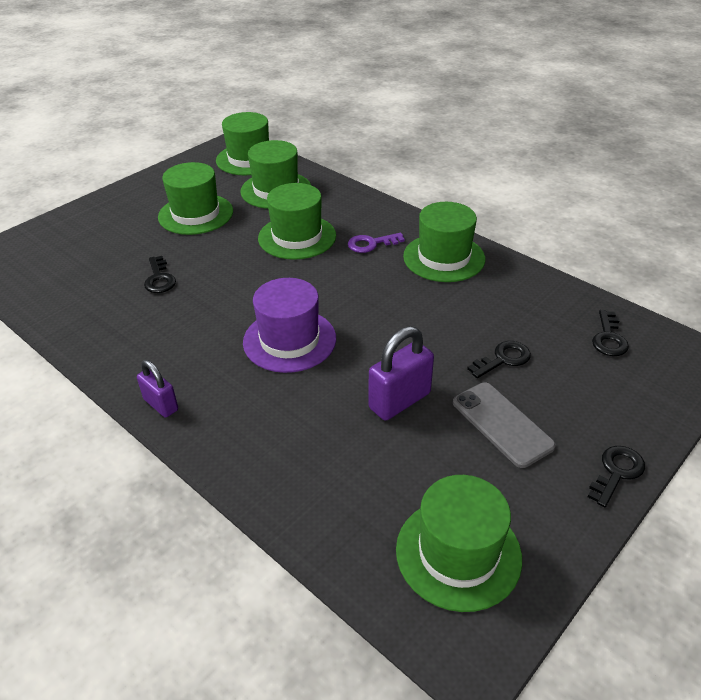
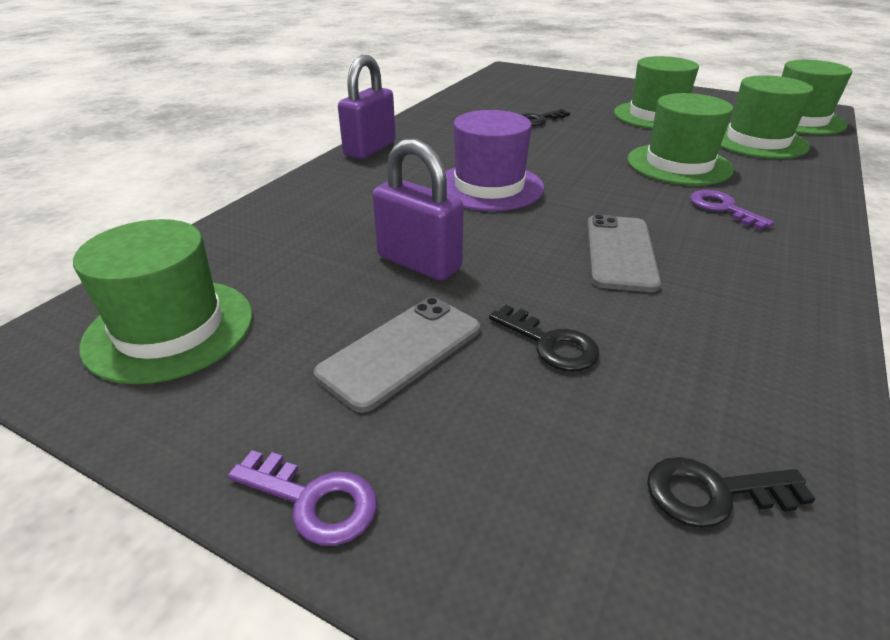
camera: 75 degrees right, 5 degrees down
purple padlock [137,360,178,417] -> purple padlock [338,55,396,159], size x1.60
green hat [403,202,485,282] -> none
black key [588,446,645,507] -> purple key [228,450,377,546]
none -> grey phone [587,214,661,292]

